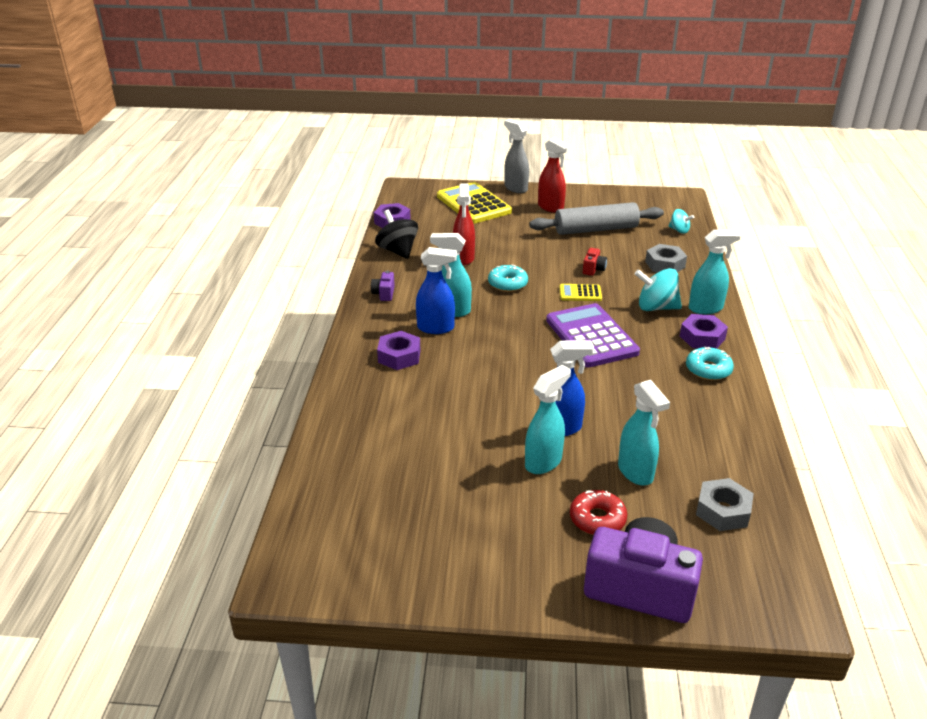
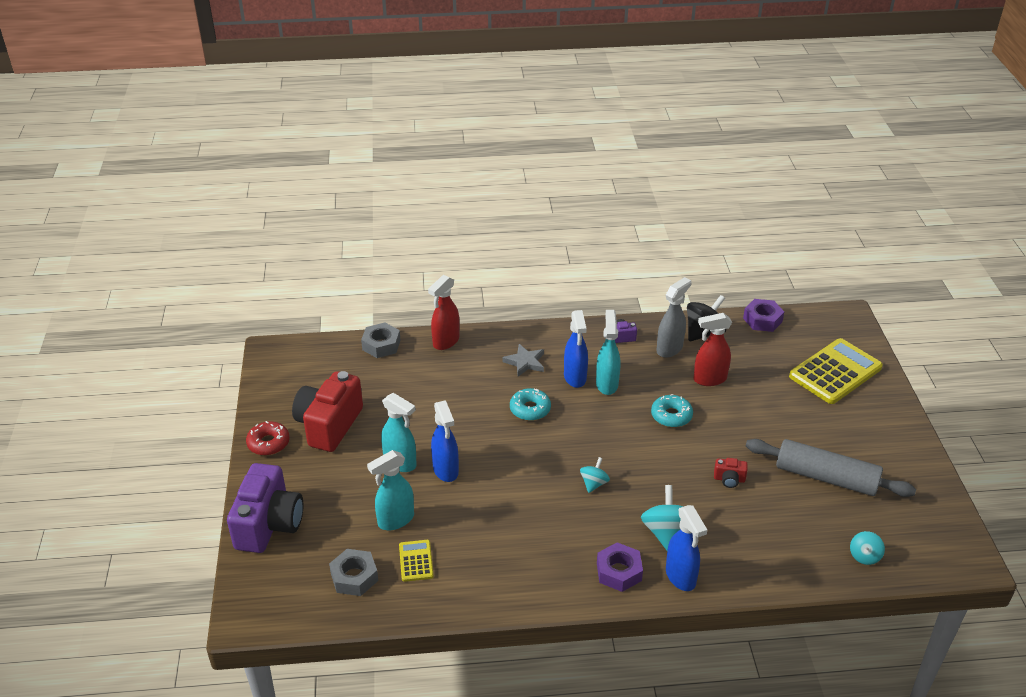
camera: 80 degrees right, 5 degrees up
purple nut [377,331,420,370] -> grey star [502,344,544,376]
grey spray bottle [504,119,529,193] -> grey spray bottle moved to [656,277,691,358]
grey rolling pin [529,202,664,235] -> grey rolling pin turned 45 degrees counterclockwise [746,439,916,497]
red spray bottle [538,137,571,213] -> red spray bottle moved to [428,275,460,350]
purple calculator [546,303,640,367] -> turquoise spinning top [580,457,610,493]
yellow calculator [559,284,602,301] -> yellow calculator moved to [399,540,434,582]
red donut [570,490,627,535] -> red donut moved to [246,421,290,456]
grey nut [645,244,687,272] -> grey nut moved to [361,322,401,358]
turquoise donut [686,346,734,380] -> turquoise donut moved to [510,388,551,421]
turquoise spray bottle [689,230,741,314] -> blue spray bottle [666,505,707,591]
none -> red camera [292,371,363,452]

